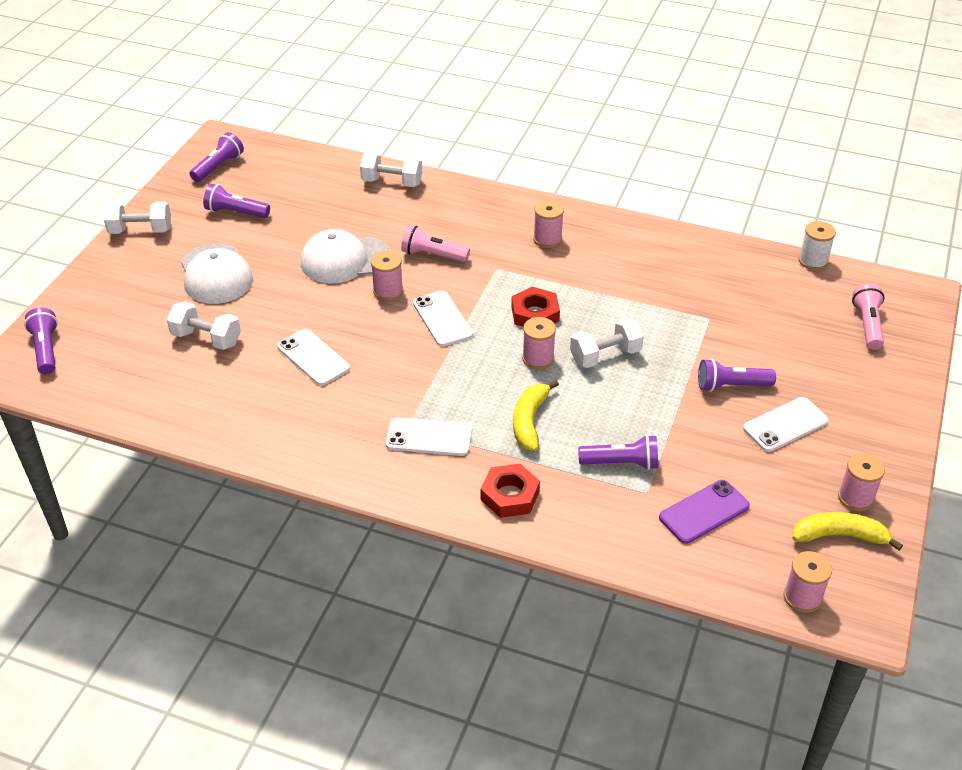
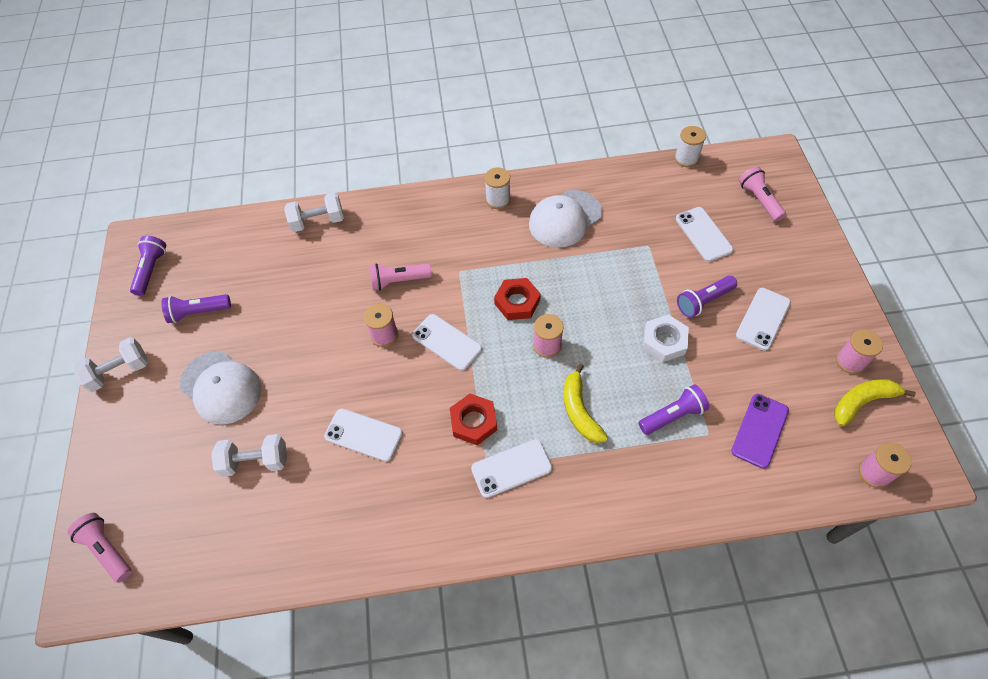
camera: 25 degrees left, 15 degrees up
purple flashlight [24,308,58,374] -> pink flashlight [67,513,132,583]
white cap [301,229,391,284] -> white cap moved to [529,190,602,248]
red nut [481,464,540,518] -> red nut moved to [450,394,497,445]
pink spool [533,200,564,248] -> none
white dumbbell [570,317,644,368] -> none
none -> white spool [485,167,511,209]
none -> white nut [643,314,689,362]
none -> white phone [676,207,733,262]

